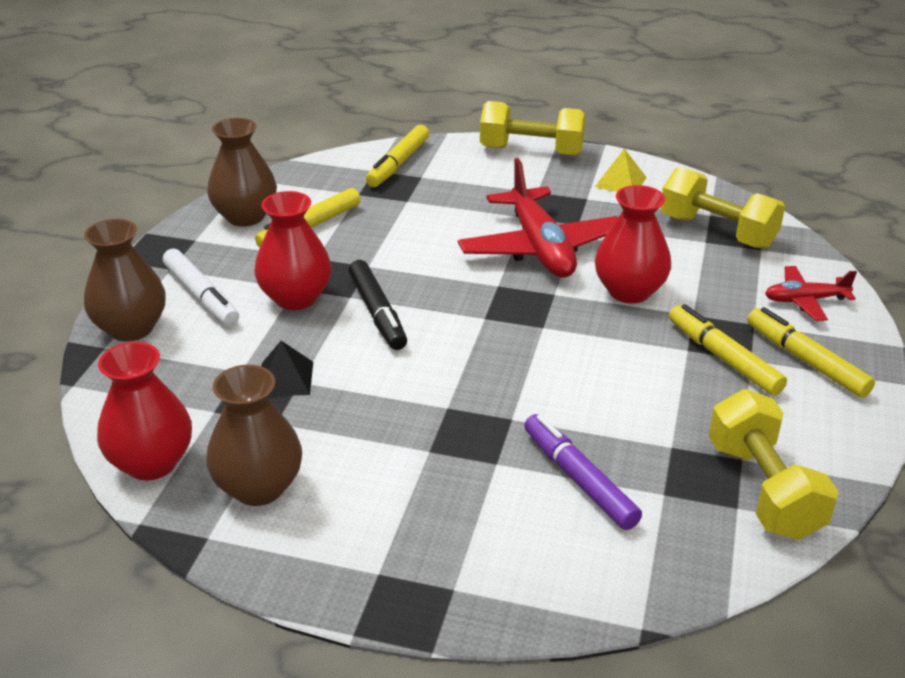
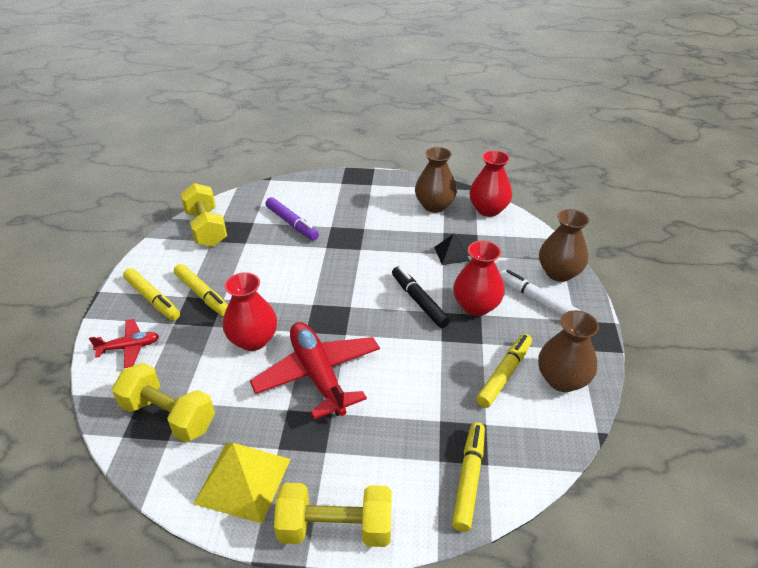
camera: 170 degrees right, 5 degrees up
yellow pyramid [595,149,647,192] -> yellow pyramid [194,443,291,524], size x1.78

